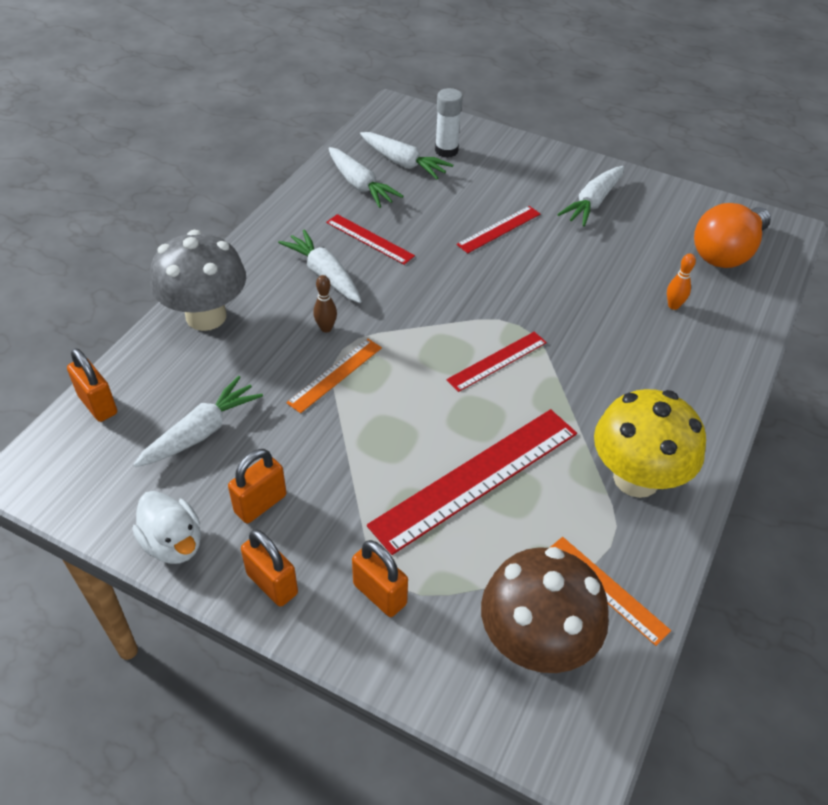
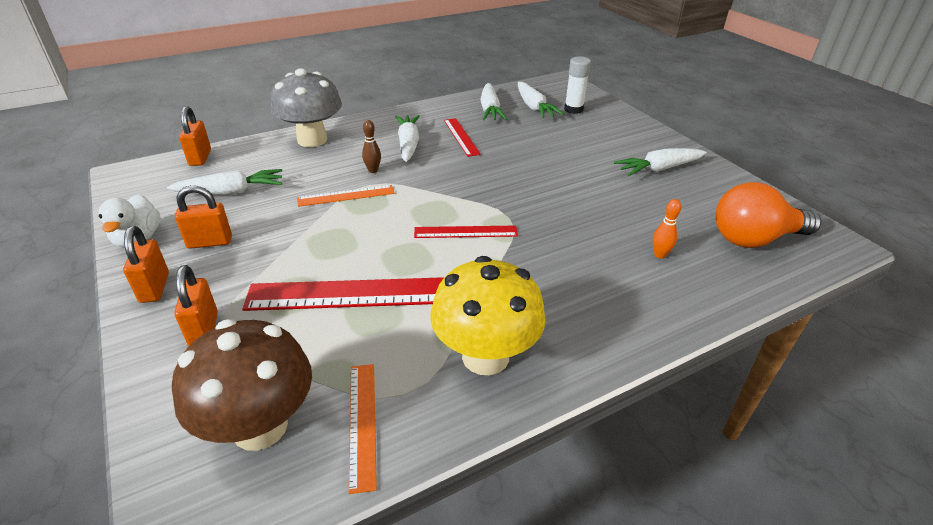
camera: 35 degrees right, 10 degrees down
red ruler [456,206,540,253] -> none

